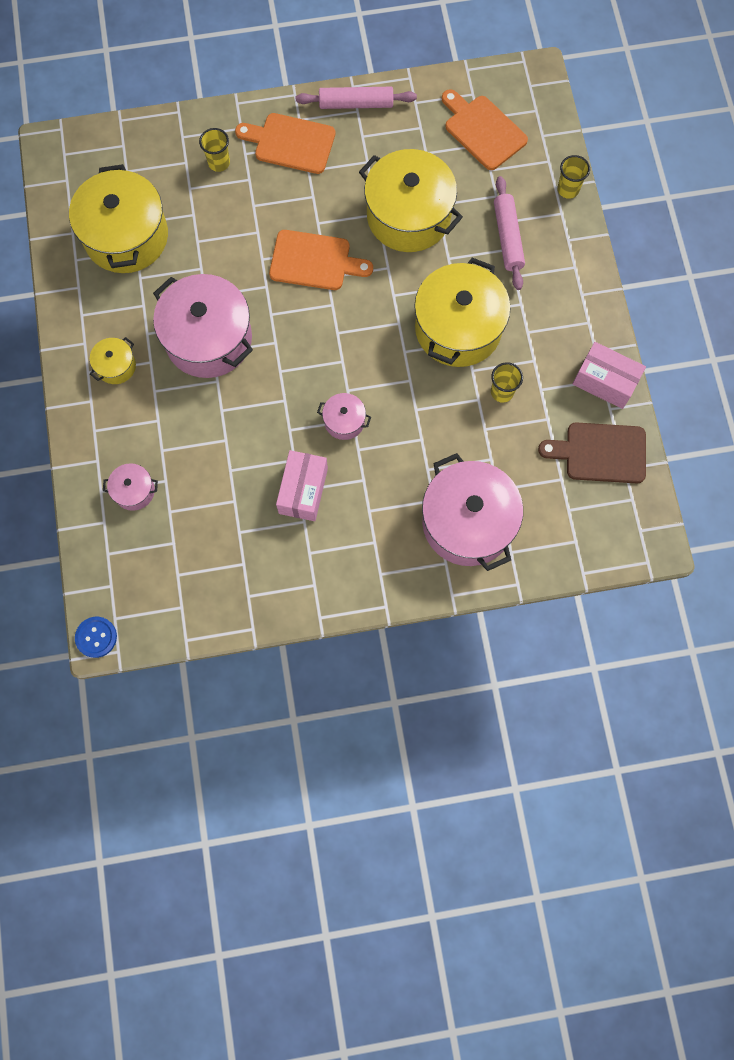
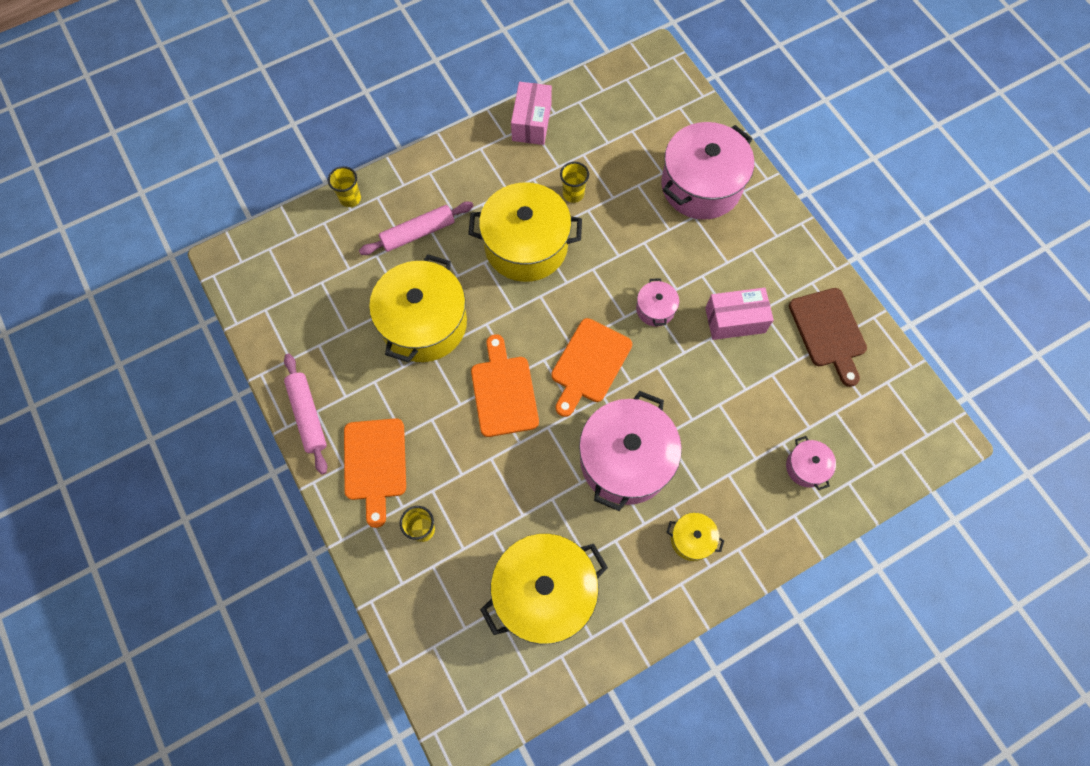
camera: 110 degrees left, 5 degrees down
blue button [75,617,117,658] -> none
orange cutting board [442,89,528,170] -> orange cutting board moved to [551,318,632,417]
brown cutting board [538,422,646,483] -> brown cutting board moved to [789,288,867,387]

